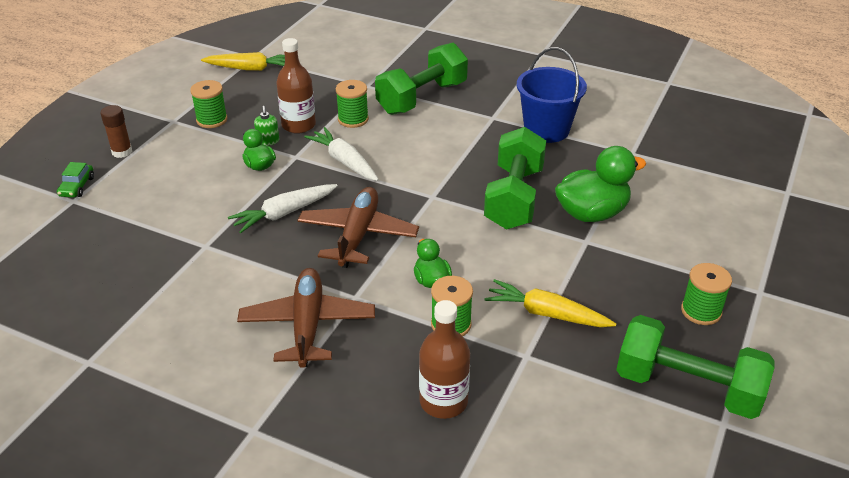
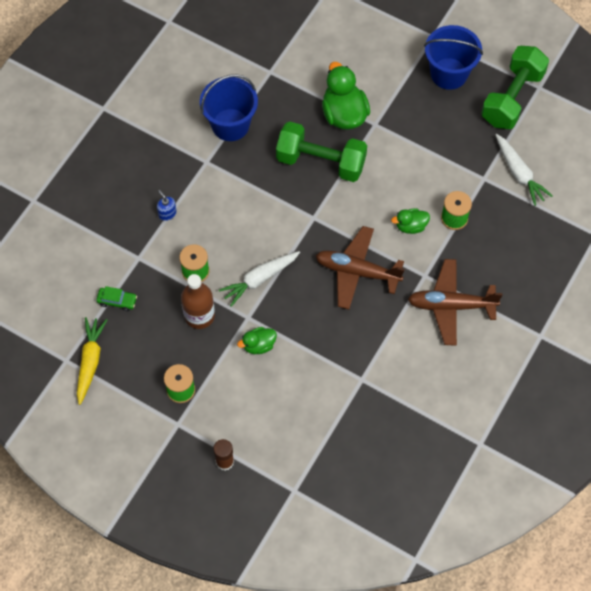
camera: 85 degrees left, 25 degrees up
green car [57,162,94,198] -> green car moved to [96,286,137,311]
white carrot [228,184,337,233] -> white carrot moved to [496,134,552,206]
green soap dispenser [254,106,279,146] -> none
green dumbbell [375,43,468,115] -> blue soap dispenser [157,190,177,221]
brown bottle [419,300,470,419] -> none
yellow carrot [484,279,617,327] -> none
green spool [681,263,732,325] -> blue bucket [424,25,483,90]

